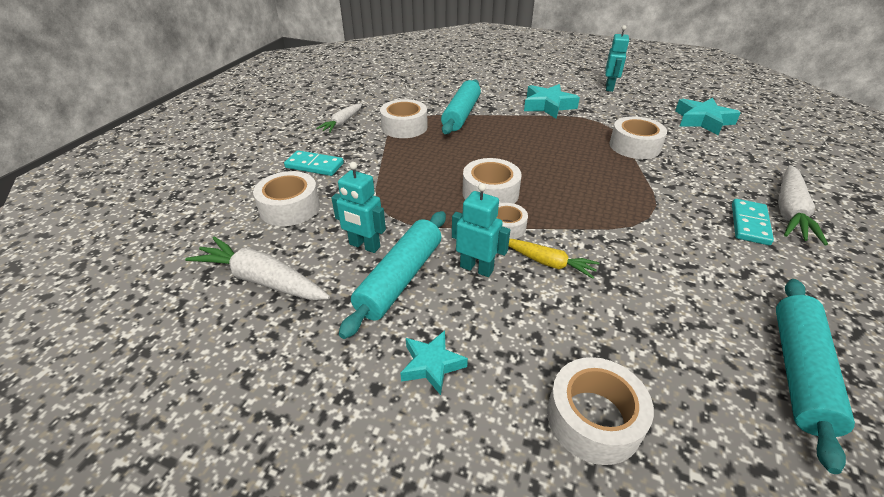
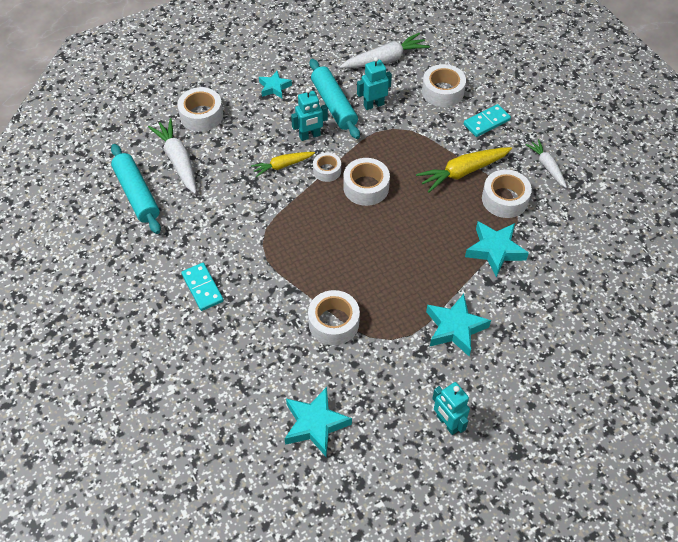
camera: 130 degrees right, 15 degrees up
turquoise rolling pin [441,79,481,134] -> turquoise star [465,221,529,277]
white carrot [778,165,828,245] -> white carrot moved to [148,118,196,194]
none -> yellow carrot [416,147,512,193]

